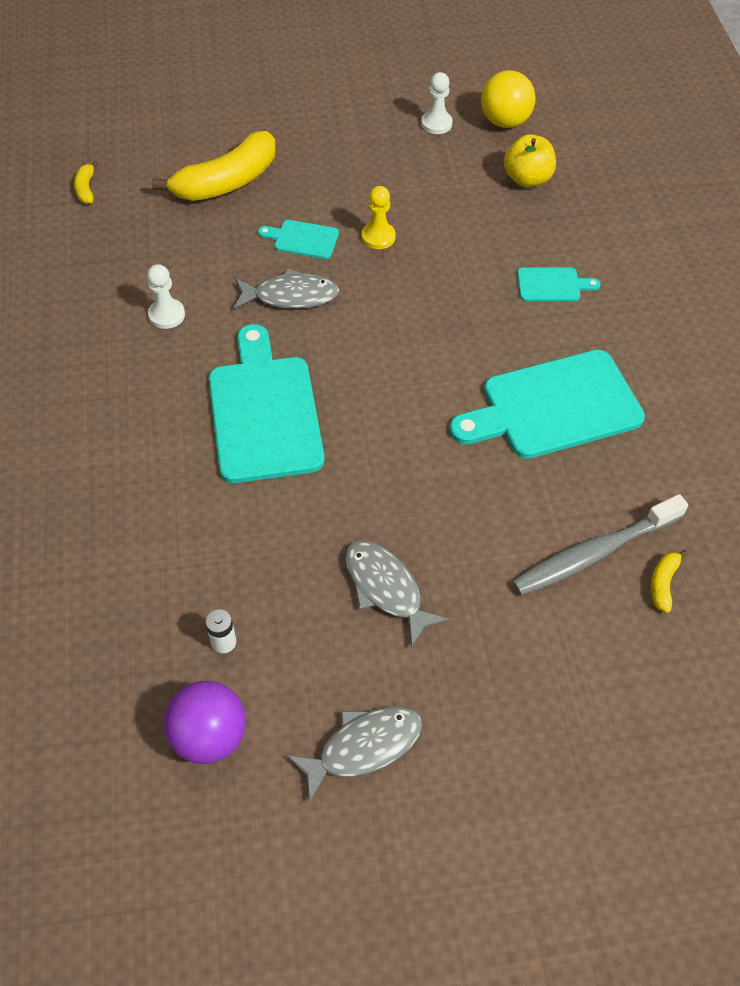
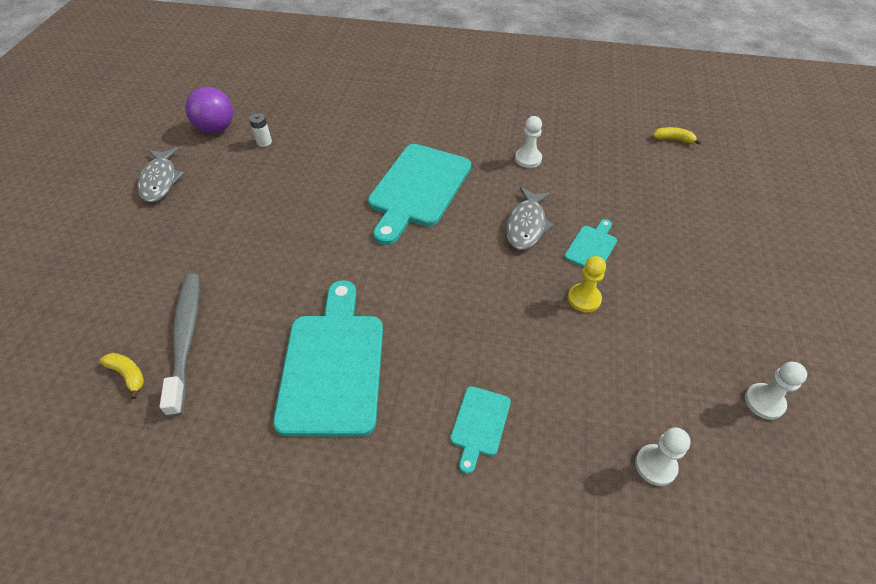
camera: 110 degrees right, 5 degrees down
yellow banana [152,131,276,201] -> none
turquoise cutting board [209,324,325,483] -> turquoise cutting board turned 105 degrees clockwise [368,144,471,245]
grey fish [345,540,449,647] -> none
yellow ball [481,70,535,128] -> none
yellow apple [504,134,556,187] -> white pawn [635,427,691,486]

